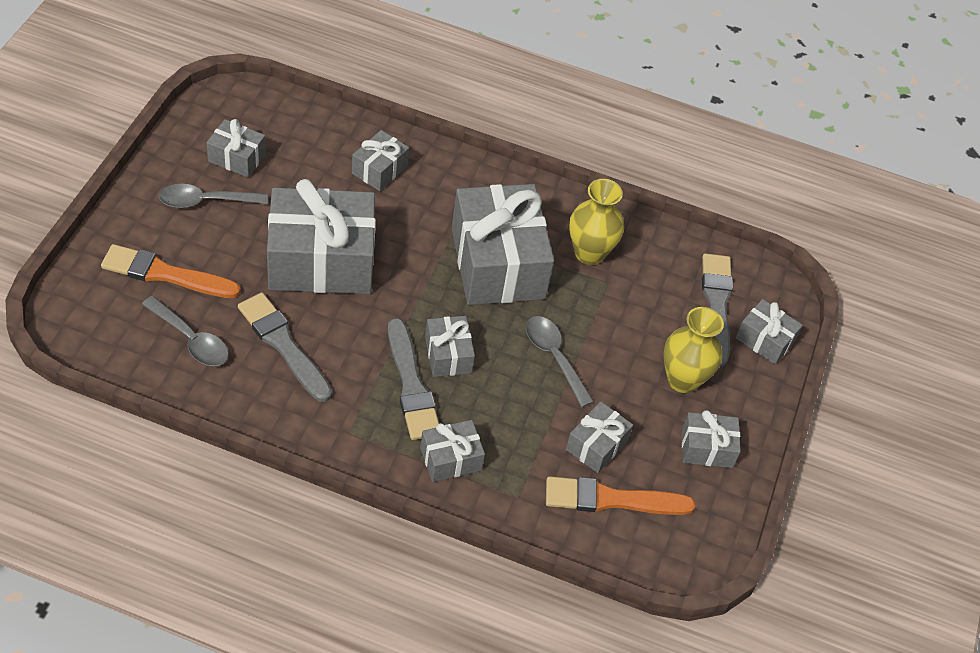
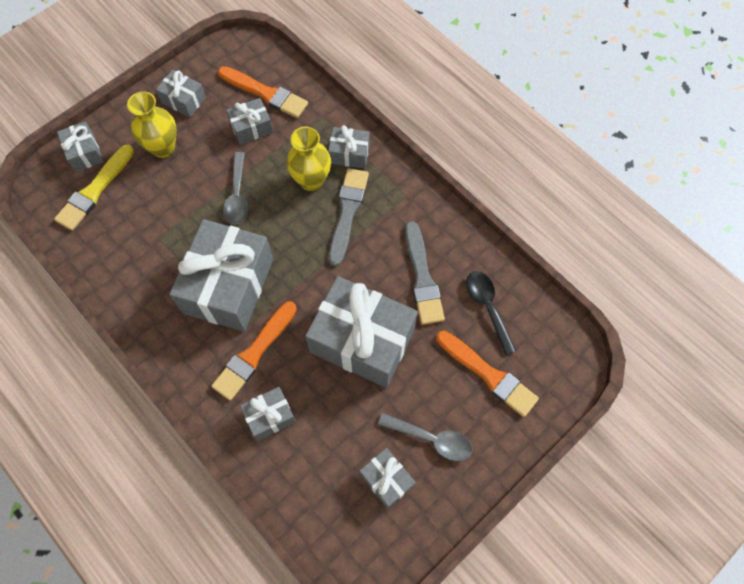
camera: 145 degrees left, 15 degrees up
grey spoon [142,296,229,366] -> black spoon [466,271,516,355]
grey gift [425,316,475,377] -> none
yellow vase [569,179,624,265] -> yellow vase moved to [286,126,331,191]
grey brush [702,253,733,366] -> yellow brush [54,145,134,231]
none -> orange brush [211,301,297,401]

